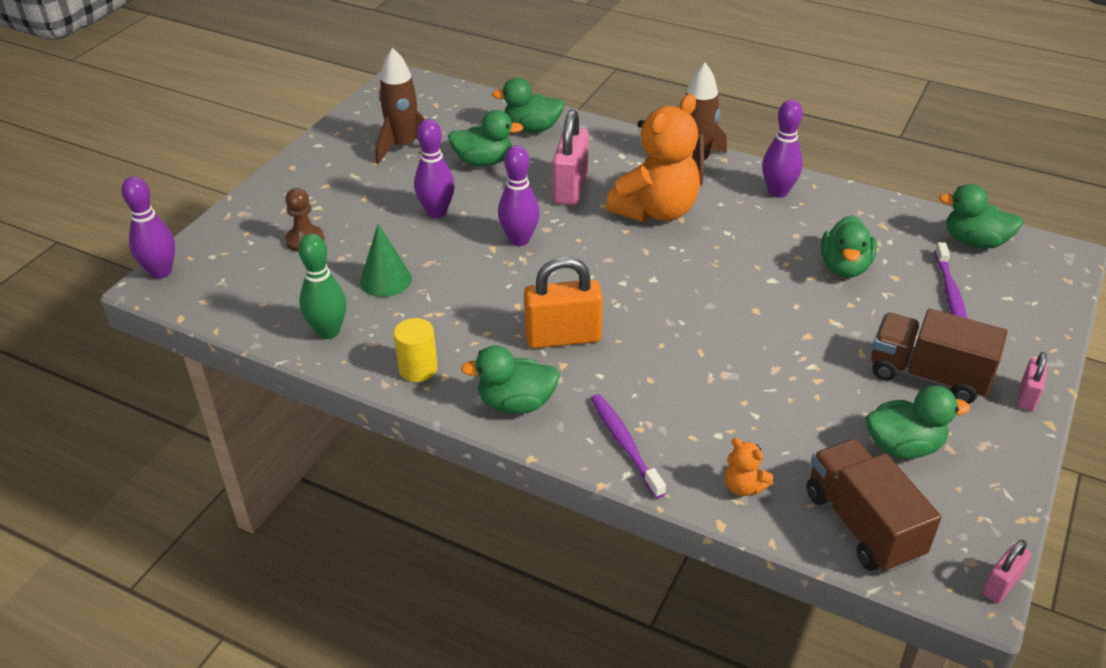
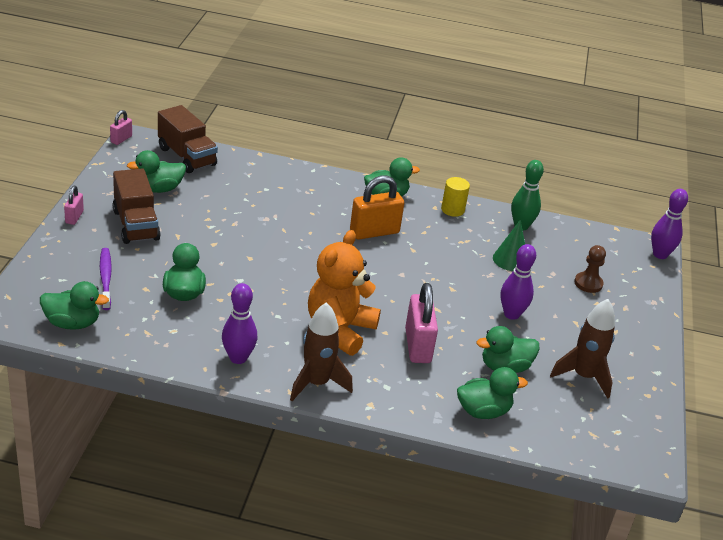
camera: 160 degrees right, 5 degrees down
purple bowling pin [498,145,539,246] -> none
purple toothbrush [591,394,666,498] -> none
orange teddy bear [725,438,773,496] -> none
brown truck [871,309,1007,404] -> brown truck turned 60 degrees clockwise [113,168,161,244]

